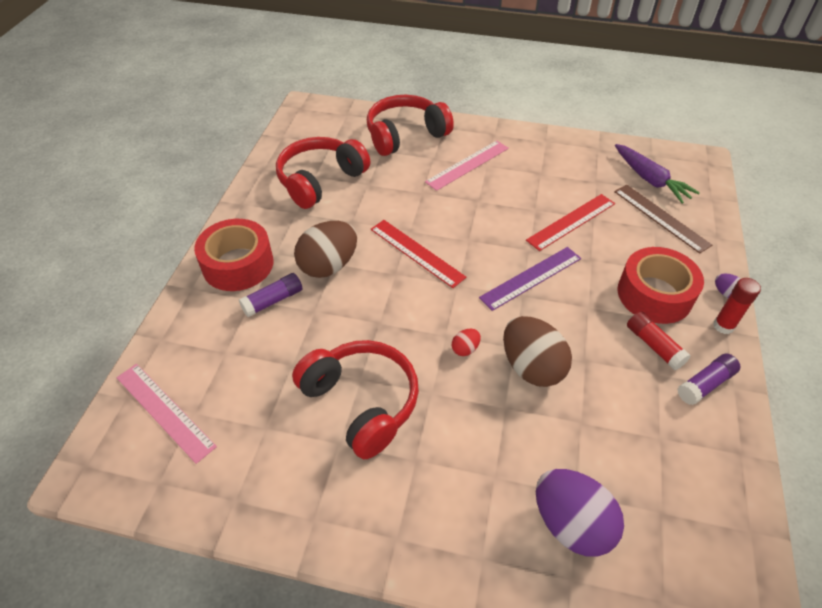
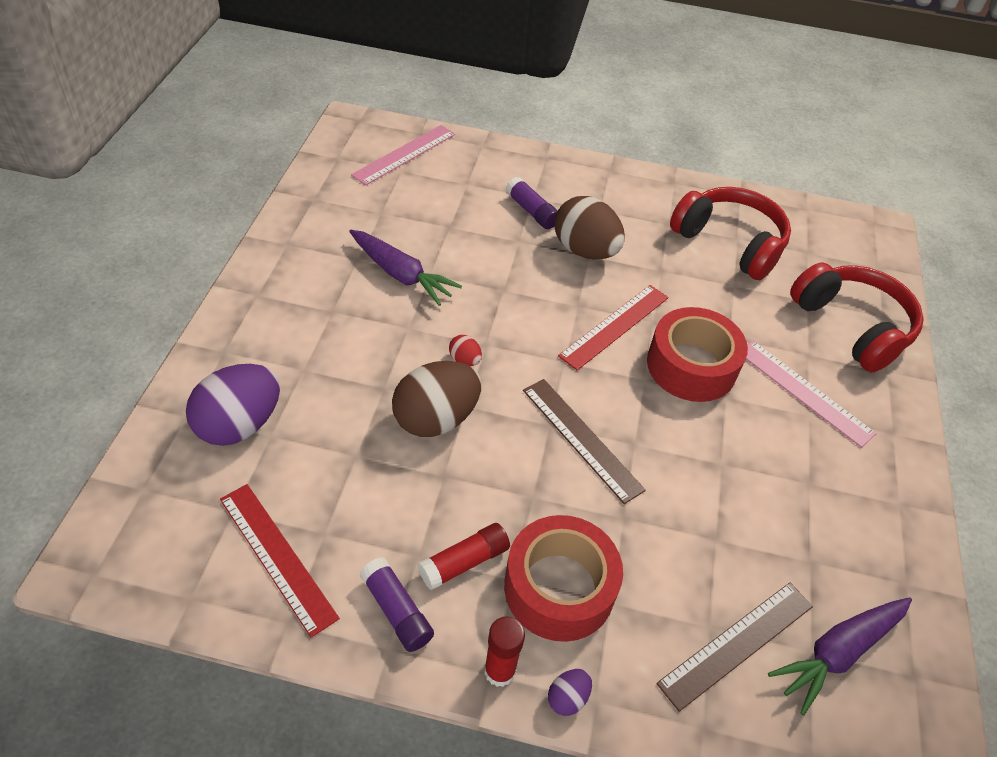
camera: 85 degrees right, 0 degrees up
red tape [194,219,273,291] -> red tape moved to [647,307,748,402]
red headphones [292,340,419,459] -> purple carrot [349,230,462,306]
purple ruler [479,247,581,311] -> brown ruler [523,379,646,504]
red ruler [526,194,615,251] -> red ruler moved to [220,484,340,637]

